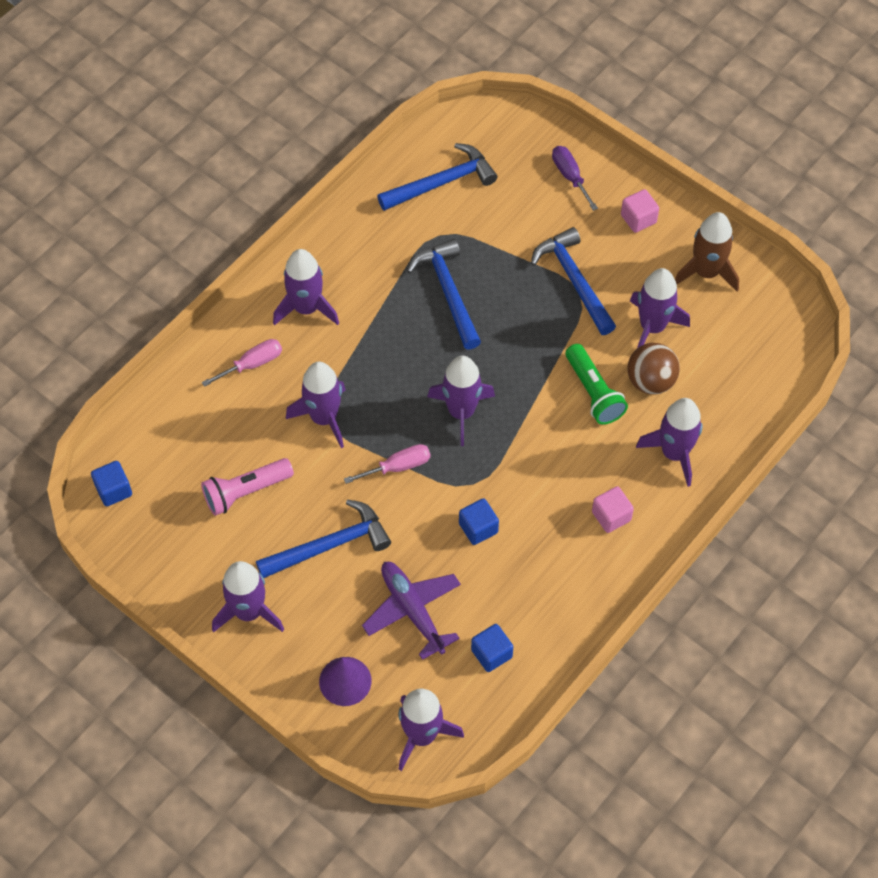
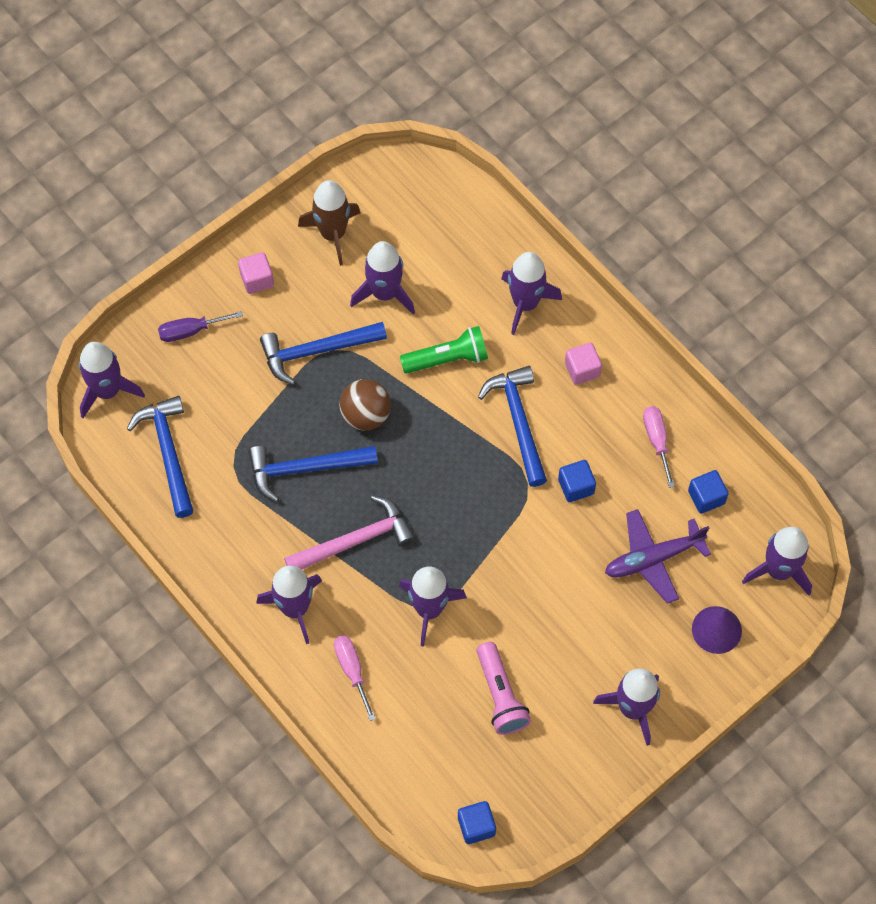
camera: 80 degrees left, 5 degrees up
blue hammer [256,500,391,578] -> blue hammer moved to [478,366,547,487]
pink screwdriver [344,444,431,484] -> pink screwdriver moved to [643,406,675,488]
purple rocket [427,356,495,446] -> purple rocket moved to [79,342,145,418]
brown ball [627,343,680,395] -> brown ball moved to [339,379,391,430]
none -> pink hammer [284,495,415,570]

